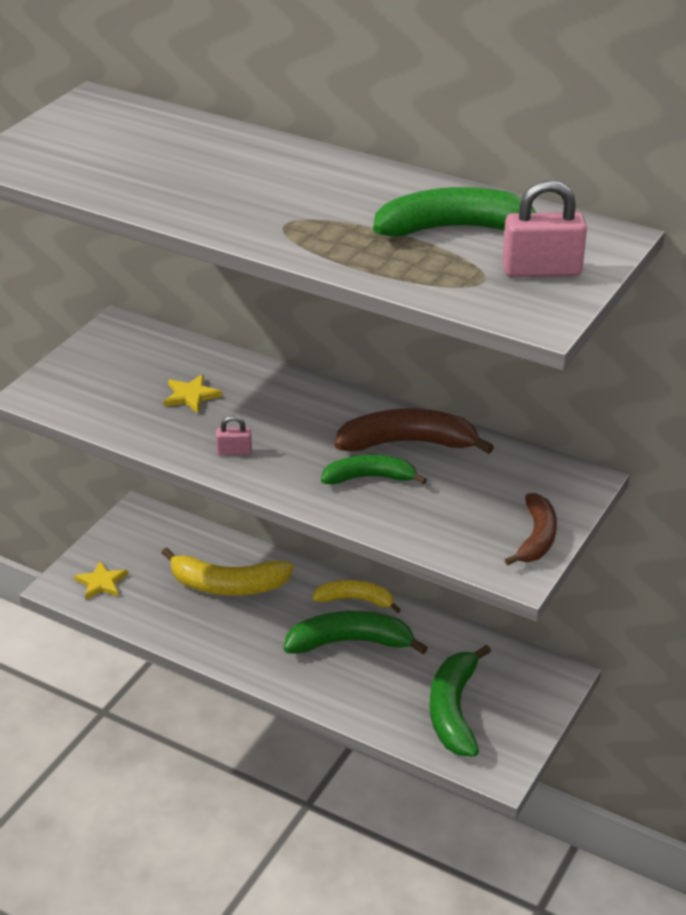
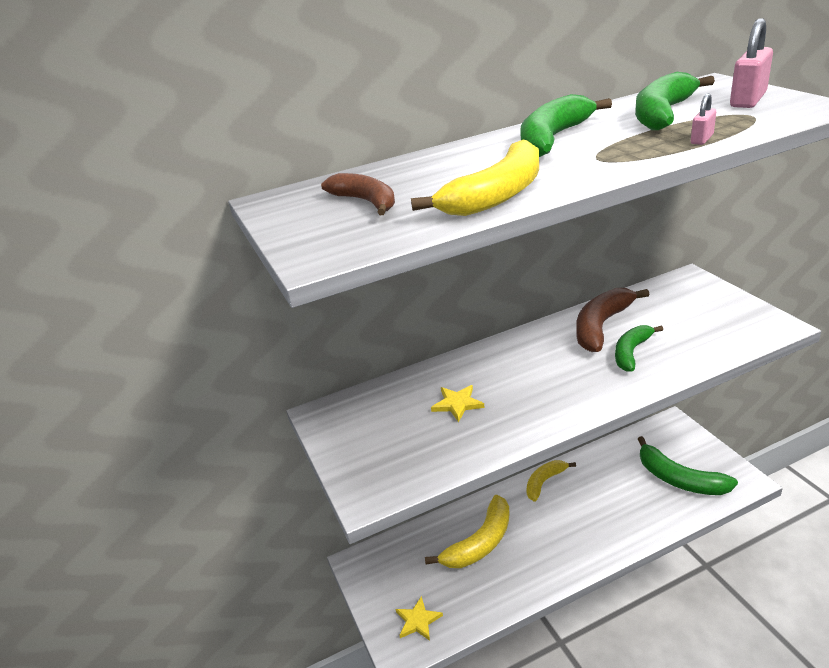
camera: 50 degrees left, 5 degrees down
pink padlock [216,416,252,455] -> pink padlock moved to [691,93,716,145]
green banana [284,611,428,654] -> green banana moved to [520,94,612,157]
brown banana [505,493,557,565] -> brown banana moved to [321,173,395,215]
none -> yellow banana [411,140,539,216]

